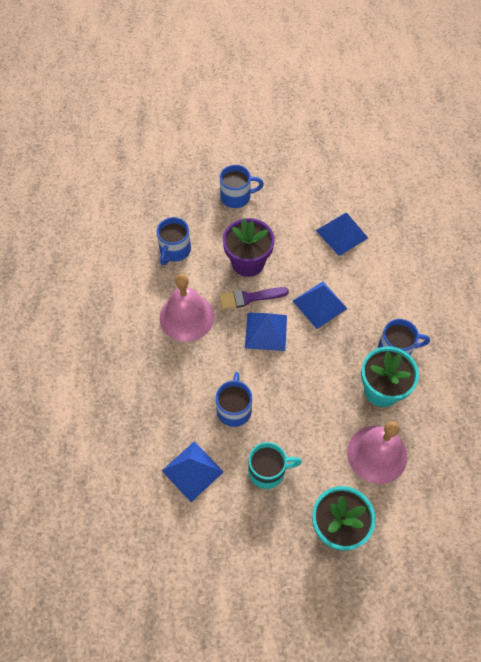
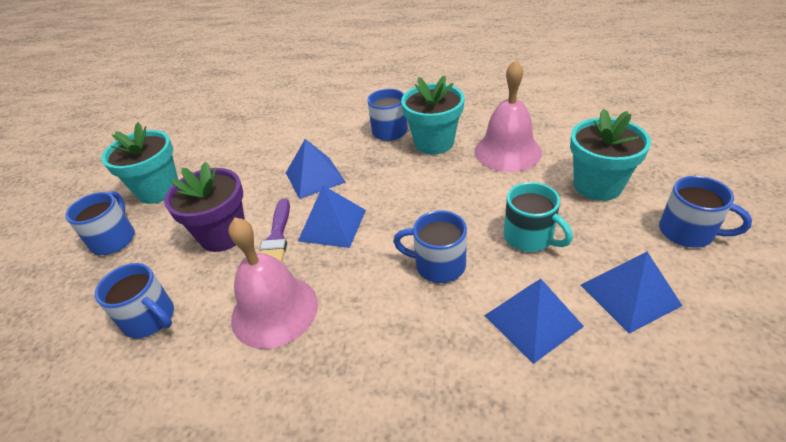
camera: 75 degrees left, 20 degrees down
turquoise mug [248,442,302,489] -> turquoise mug turned 135 degrees clockwise [504,182,573,252]
blue pyramid [316,213,368,256] -> blue pyramid moved to [581,252,682,334]
none -> turquoise flower pot [101,122,178,204]
none -> blue mug [659,176,752,248]

